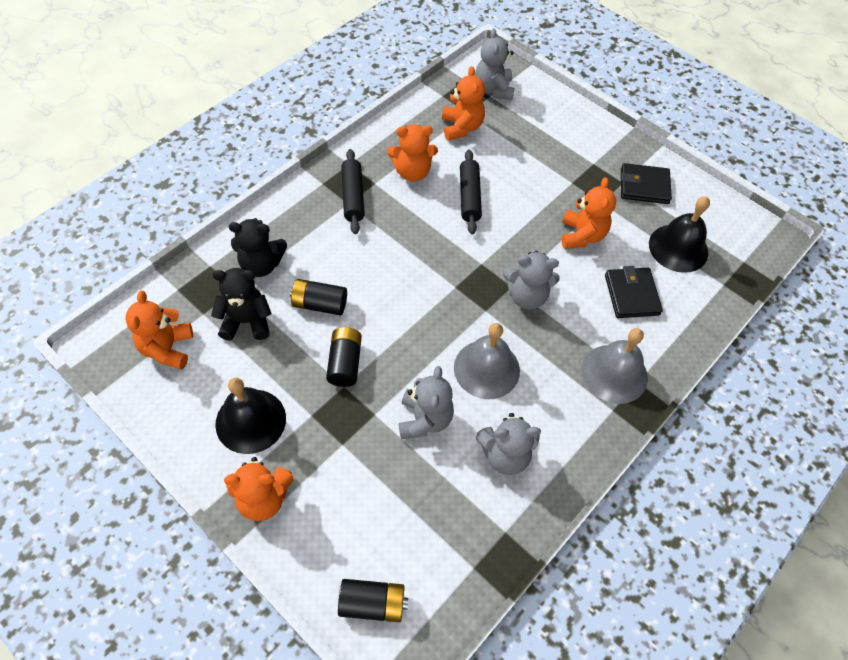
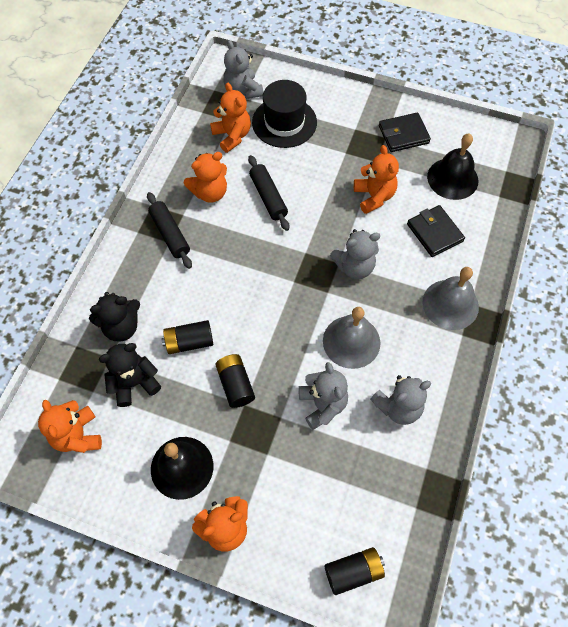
camera: 20 degrees left, 5 degrees up
none -> black hat [252,80,317,148]

